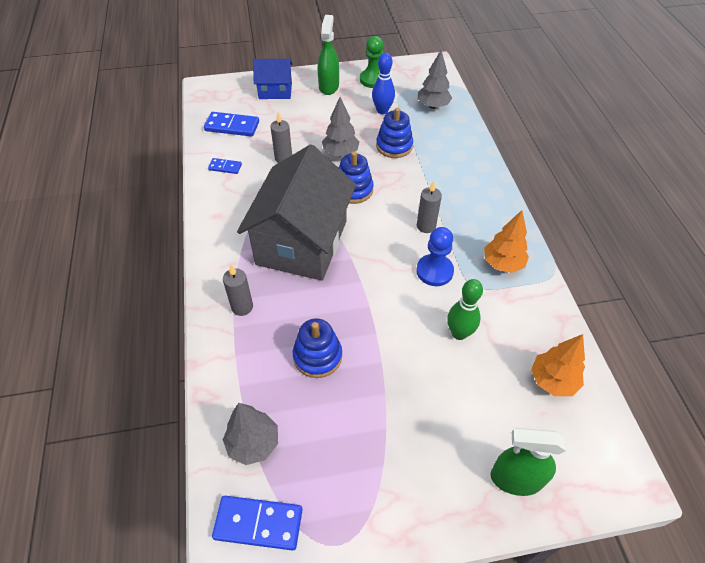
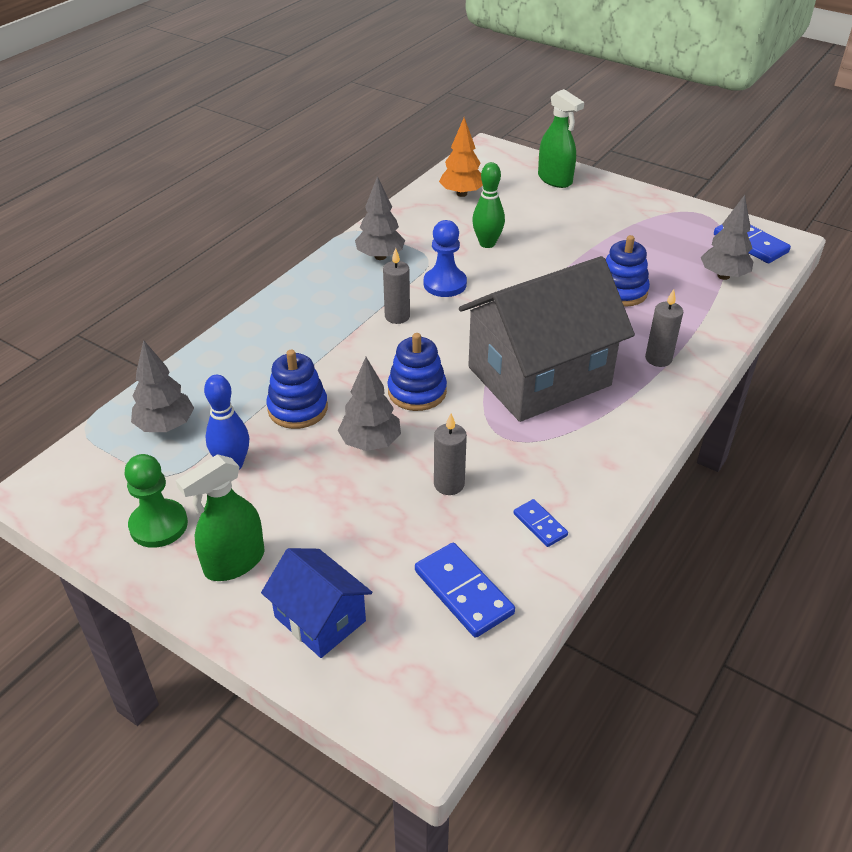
camera: 135 degrees left, 10 degrees down
orange tree [484,210,529,273] -> grey tree [355,176,405,260]

